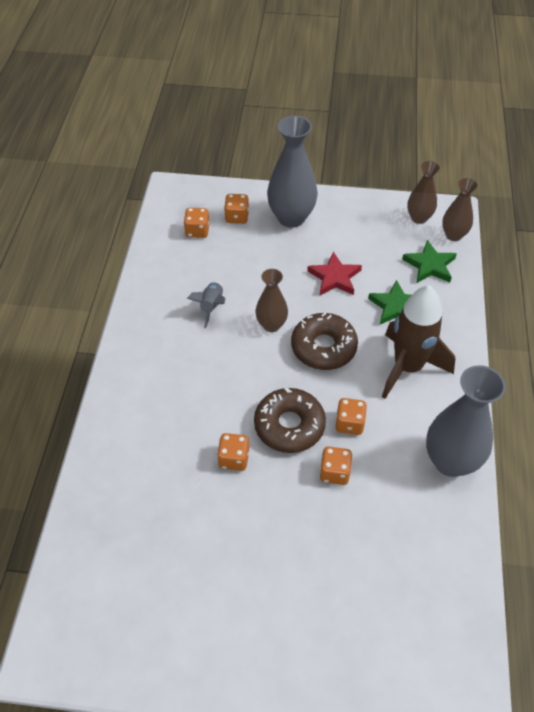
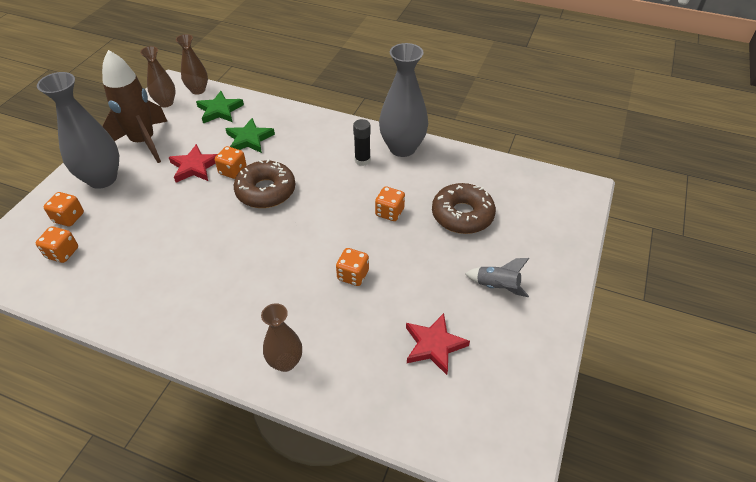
camera: 75 degrees left, 5 degrees down
grey rocket [187,281,226,328] -> grey rocket moved to [465,258,529,297]
brown donut [254,388,326,453] -> brown donut moved to [432,183,496,234]
brown vase [255,269,288,332] -> brown vase moved to [261,303,302,372]
orange dice [336,398,367,435] -> orange dice moved to [215,146,247,179]
brown rocket [382,285,455,399] -> brown rocket moved to [102,50,168,163]
none -> black glue stick [353,119,371,166]
none -> red star [406,313,470,375]

